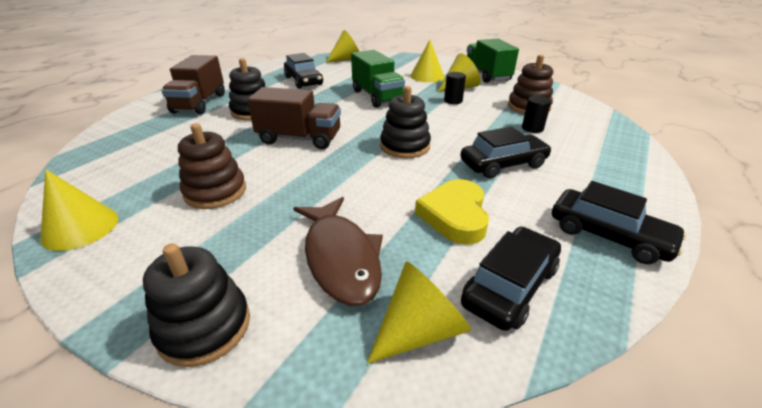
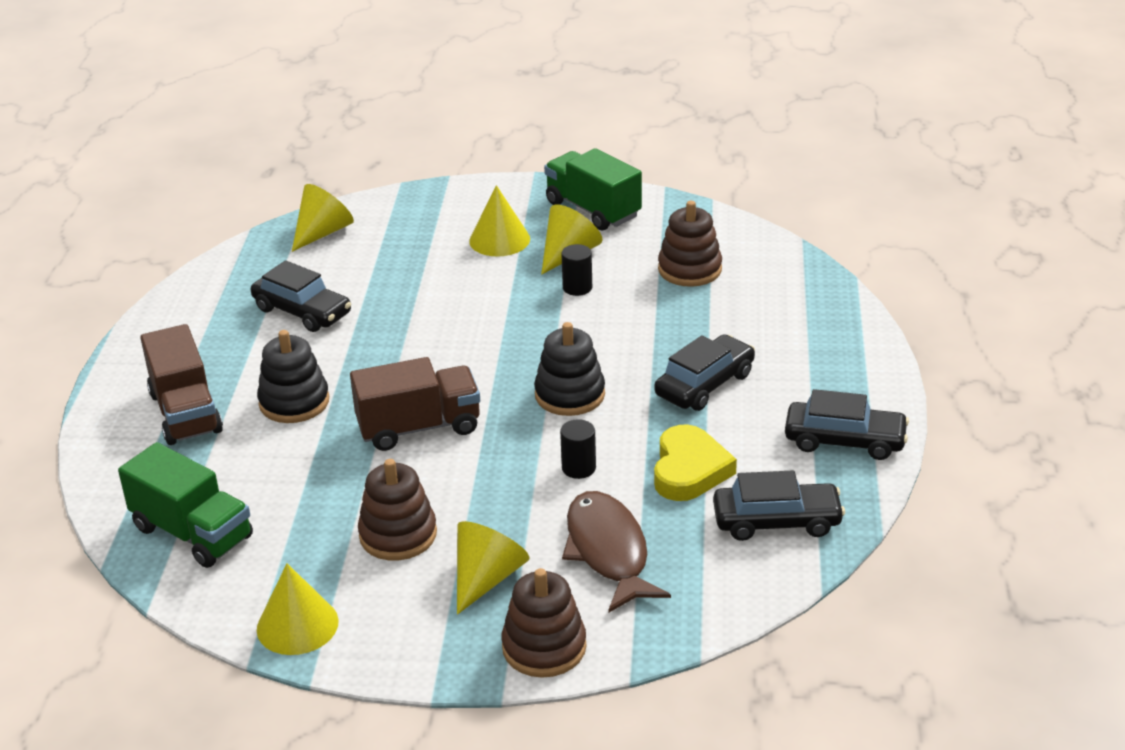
camera: 25 degrees left, 0 degrees up
black stacking toy [143,243,250,367] -> brown stacking toy [502,568,587,678]
brown fish [293,197,383,306] -> brown fish turned 150 degrees counterclockwise [562,491,671,613]
green truck [351,50,405,108] -> green truck moved to [118,442,253,568]
yellow cone [367,261,471,364] -> yellow cone moved to [457,521,530,615]
yellow heart [415,179,489,245] -> yellow heart turned 150 degrees counterclockwise [654,424,737,501]
black car [461,227,561,331] -> black car turned 75 degrees clockwise [713,471,845,541]
black cylinder [522,96,551,133] -> black cylinder moved to [560,419,596,479]

